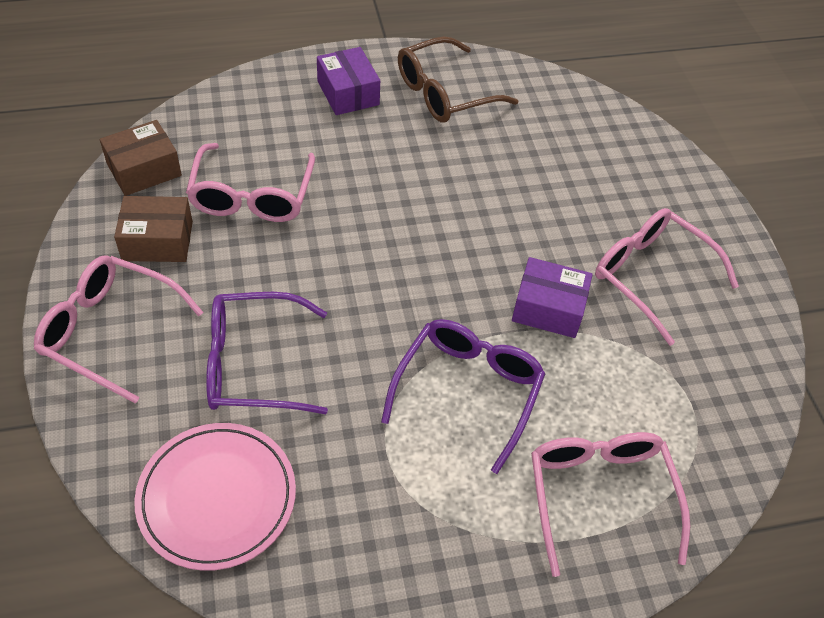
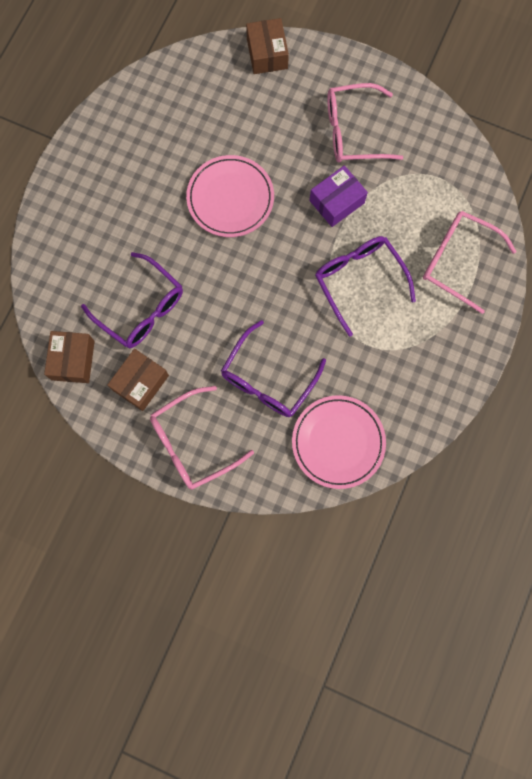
camera: 50 degrees left, 25 degrees up
pink glasses [186,143,315,222] -> purple glasses [81,252,183,348]
purple box [317,47,380,115] -> none
brown glasses [398,37,518,123] -> none
none -> pink plate [186,155,274,237]
none -> brown box [246,18,289,74]

